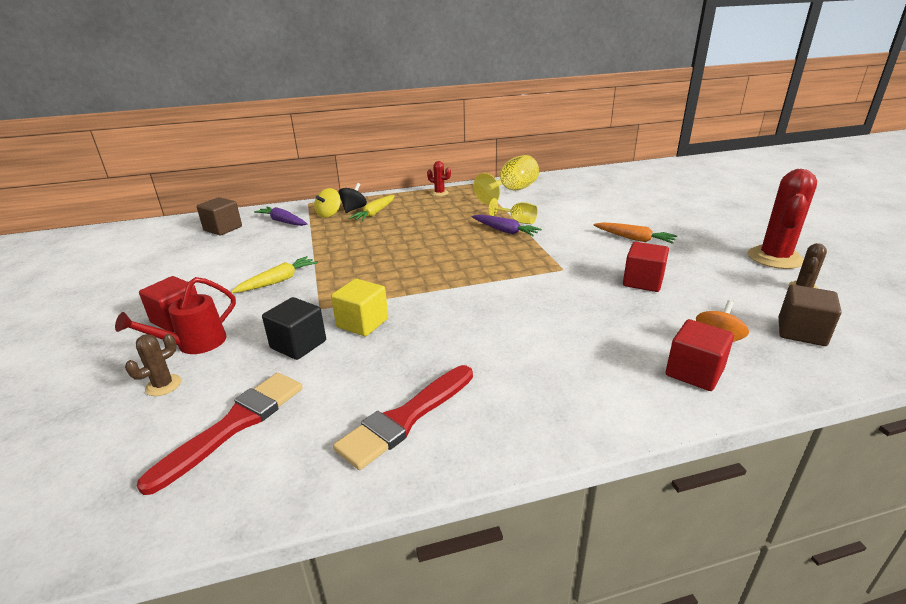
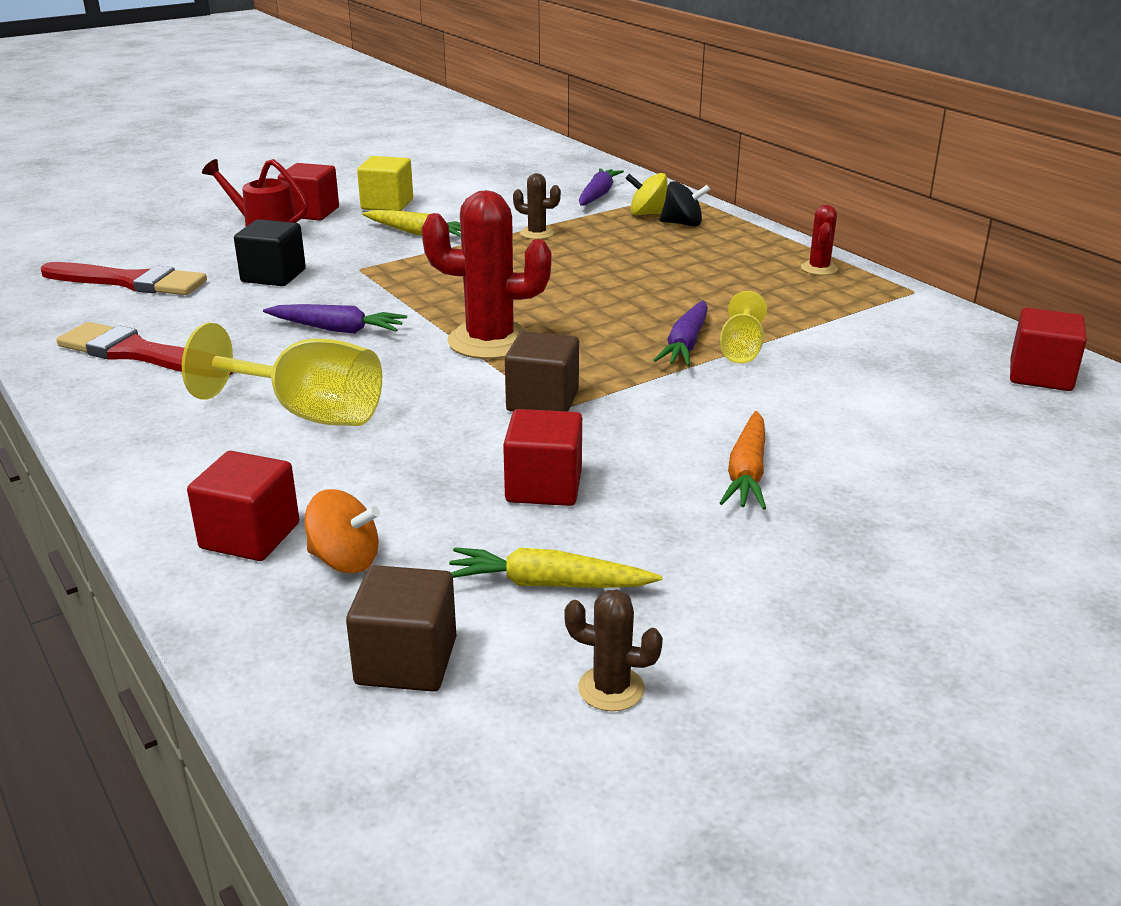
camera: 70 degrees right, 0 degrees up
brown cactus [125,334,181,396] -> brown cactus moved to [513,173,561,239]
brown cube [197,197,242,235] -> brown cube moved to [505,331,579,412]
yellow cube [331,278,388,336] -> yellow cube moved to [357,156,413,211]
yellow carrot [349,195,395,221] -> yellow carrot moved to [449,547,662,588]
yellow goblet [474,155,539,205] -> yellow goblet moved to [182,323,382,426]
red cactus [748,169,817,269] -> red cactus moved to [422,190,552,359]
none -> purple carrot [263,304,407,333]
none -> red cube [1010,308,1087,391]

